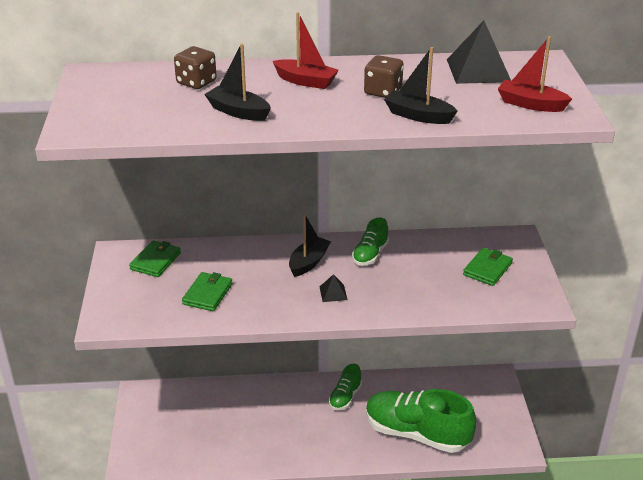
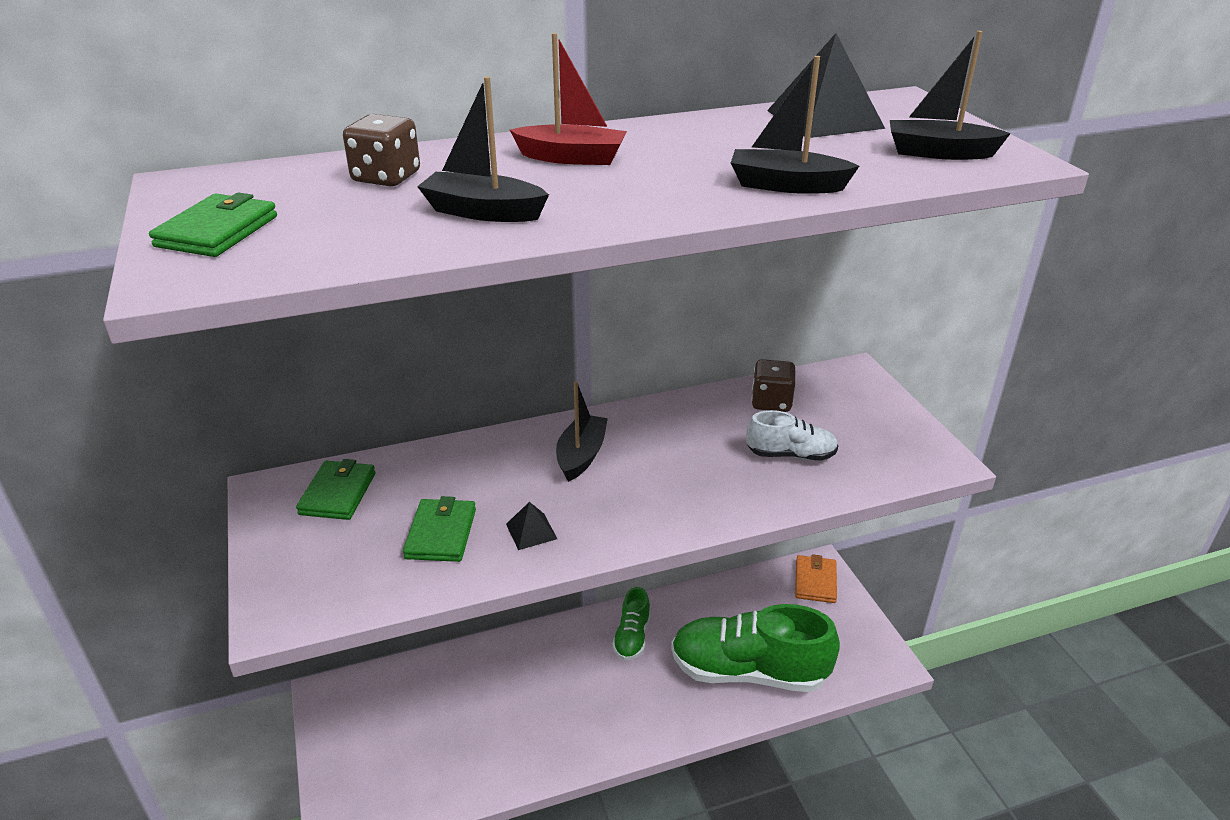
camera: 15 degrees left, 0 degrees up
black pyramid [320,274,348,302] -> black pyramid moved to [506,502,557,550]
green shoe [352,218,389,266] -> none
brown dice [364,55,403,98] -> brown dice moved to [752,359,796,412]
green wallet [463,248,513,286] -> green wallet moved to [149,192,277,257]
red boat [498,36,572,112] -> black boat [890,31,1011,160]
none -> white shoe [746,410,838,461]
none -> orange wallet [795,554,837,603]

